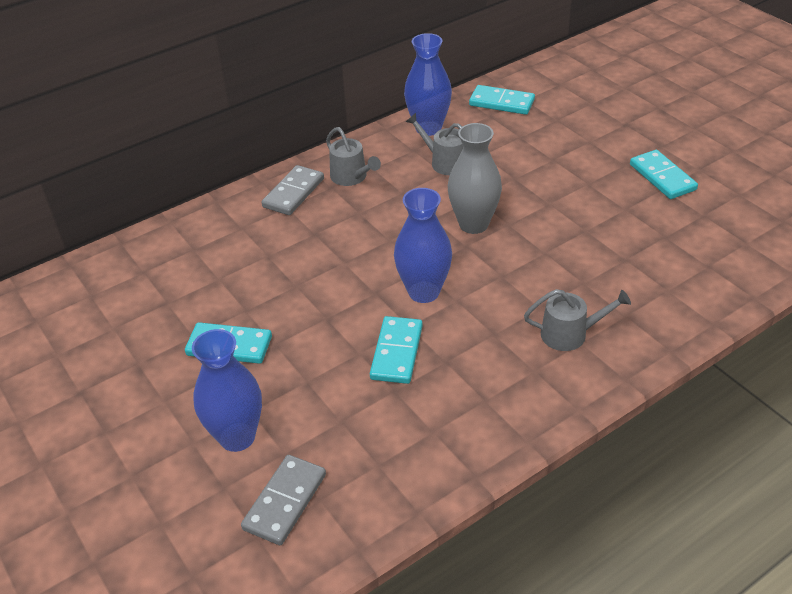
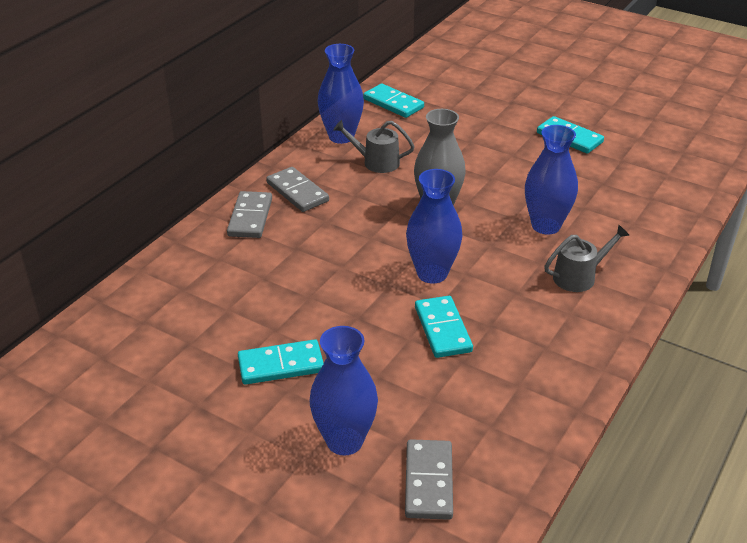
camera: 25 degrees left, 5 degrees down
grey watering can [326,127,381,186] -> grey domino [266,167,329,212]
turquoise domino [469,85,535,115] -> turquoise domino turned 45 degrees clockwise [363,84,424,118]
none -> blue vase [525,125,578,235]

